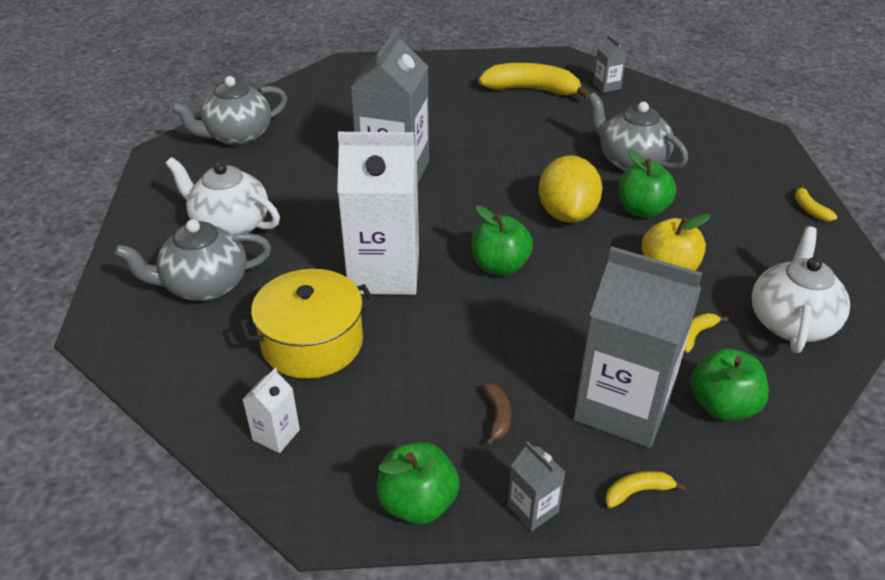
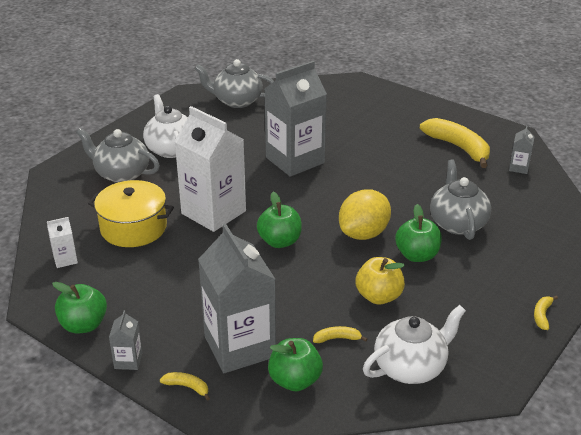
camera: 40 degrees right, 5 degrees down
brown banana [482,383,512,446] -> none

